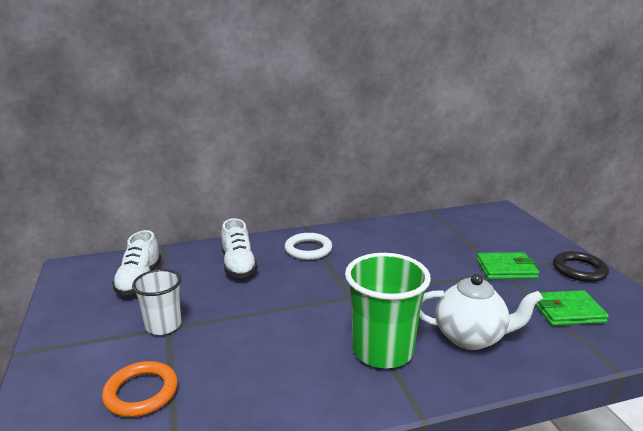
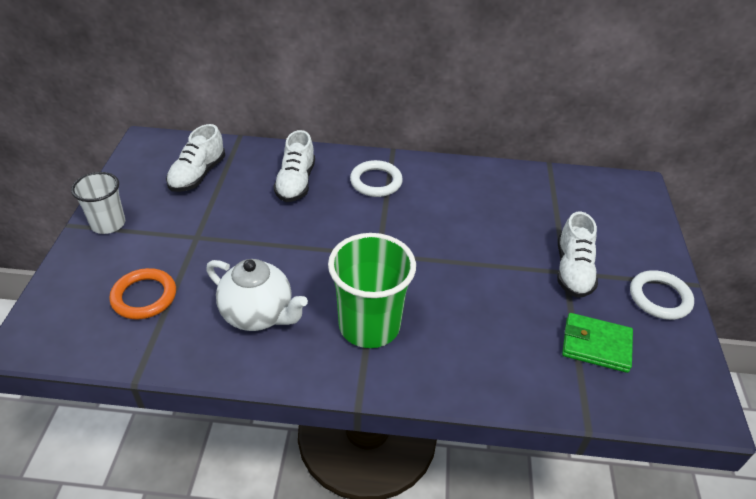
camera: 20 degrees right, 20 degrees up
white cup [132,269,181,335] -> white cup moved to [71,172,125,234]
white teapot [419,274,543,350] -> white teapot moved to [206,259,308,331]
green wallet [477,252,539,279] -> white shoe [557,212,598,298]
black ring [553,251,609,282] -> white ring [630,270,694,320]

